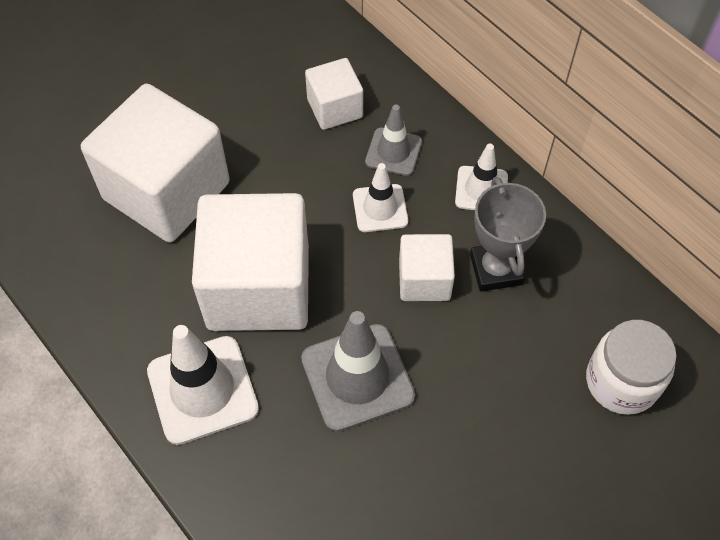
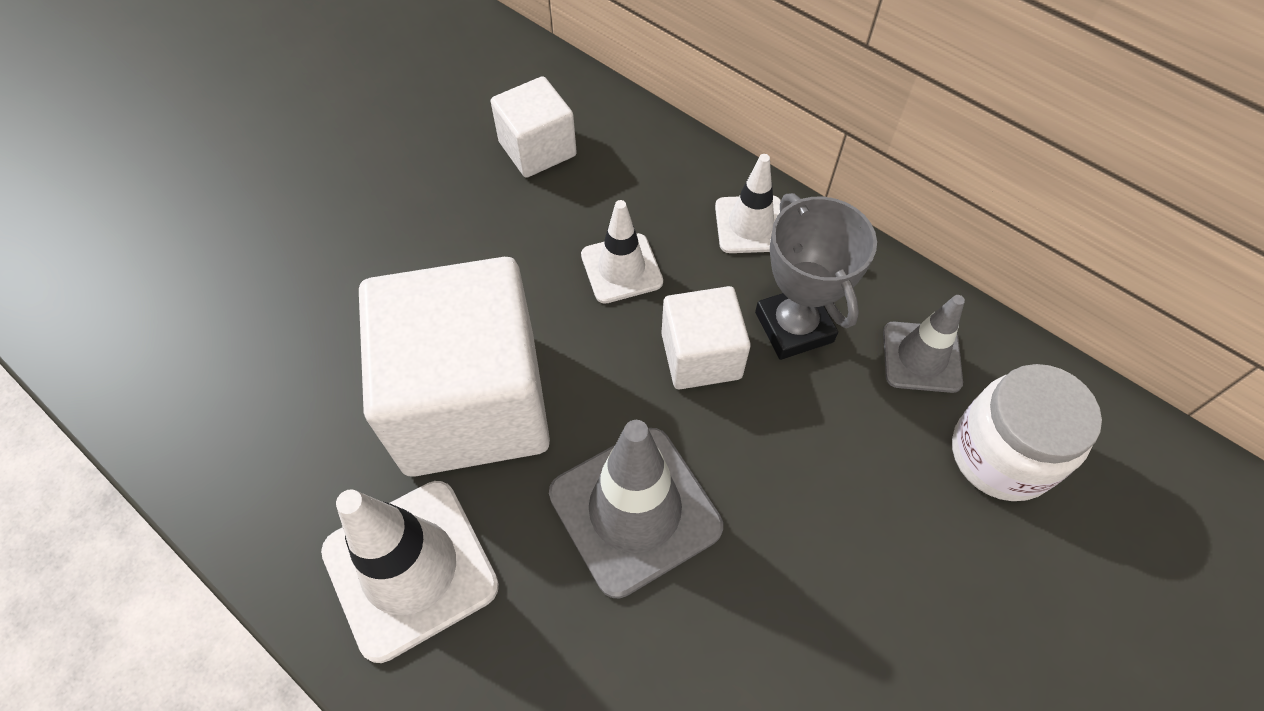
camera: 10 degrees left, 0 degrees up
white cube [81,84,230,242] -> none
grey traffic cone [365,105,422,176] -> grey traffic cone moved to [883,295,965,393]

